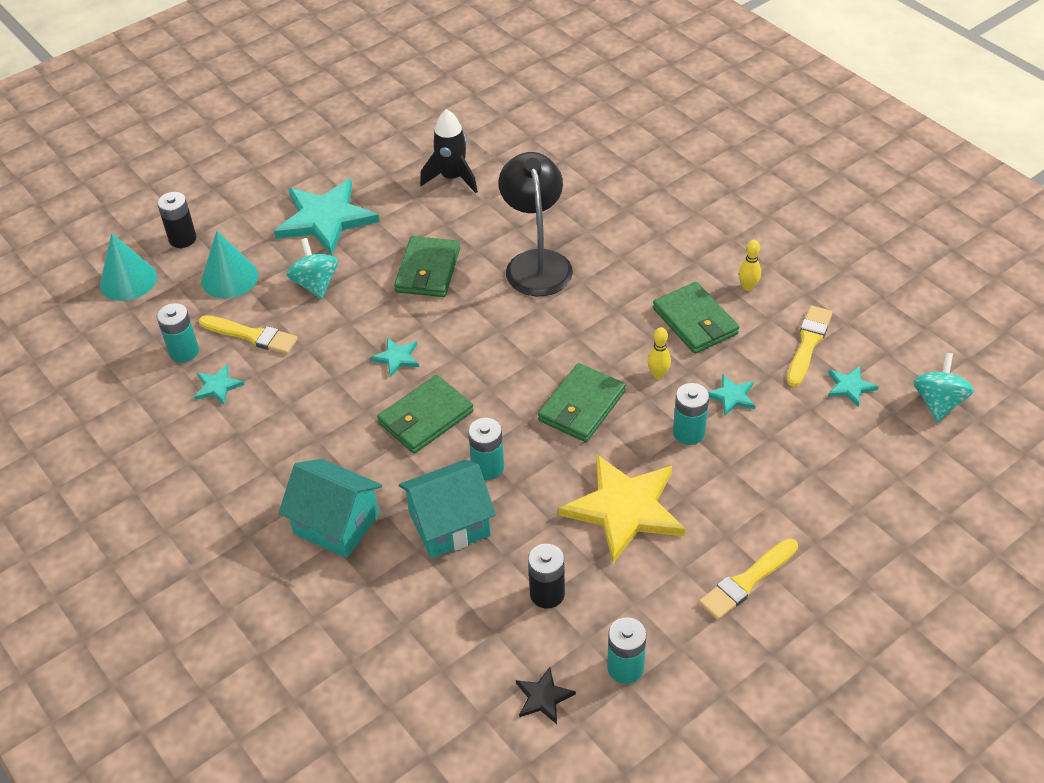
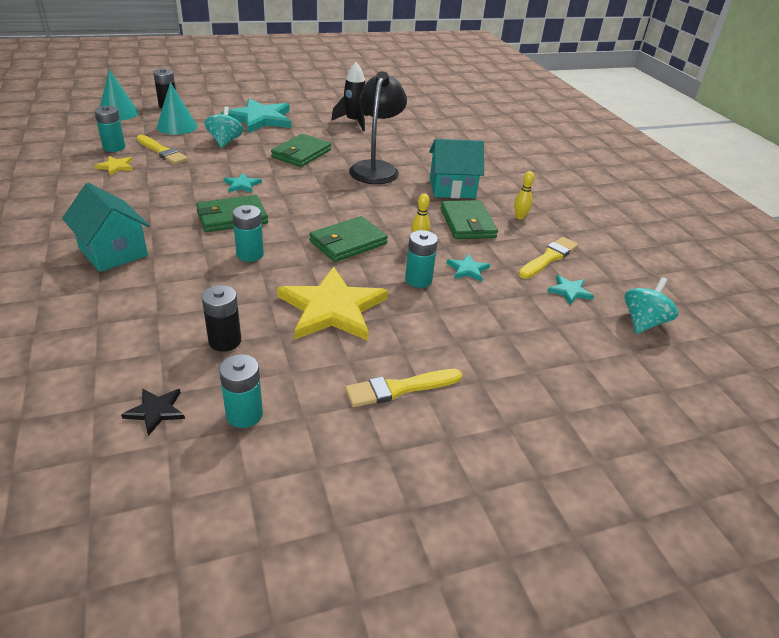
camera: 15 degrees right, 10 degrees down
turquoise star [194,364,245,405] -> yellow star [94,156,133,175]
turquoise house [399,460,496,558] -> turquoise house moved to [429,139,484,198]

